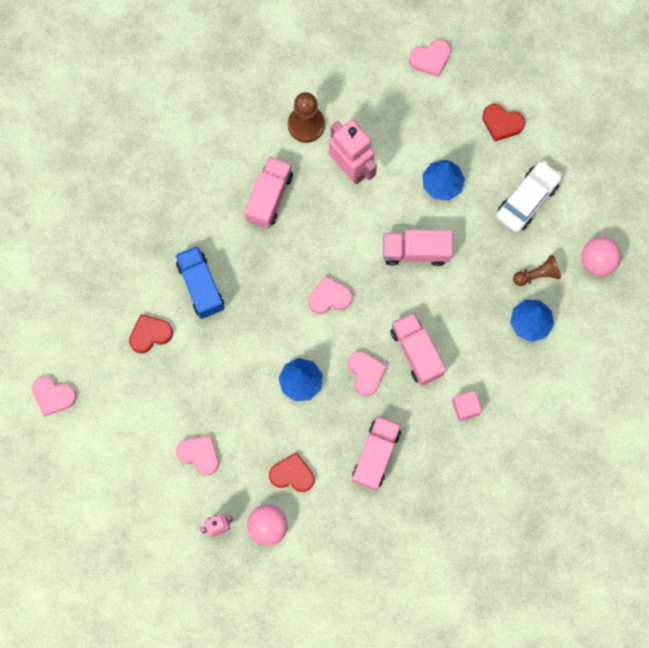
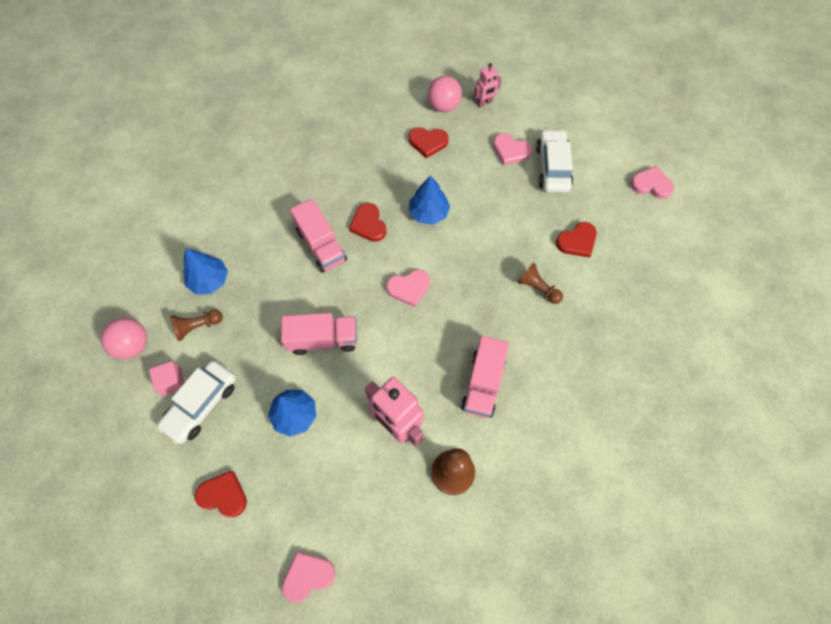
camera: 175 degrees right, 10 degrees down
blue truck [175,246,224,319] -> brown pawn [517,263,563,304]
pink heart [348,351,387,396] -> red heart [349,203,386,242]
pink truck [352,416,401,491] -> none
pink cube [452,391,482,421] -> pink cube moved to [149,361,184,396]
none -> white car [536,129,573,193]

